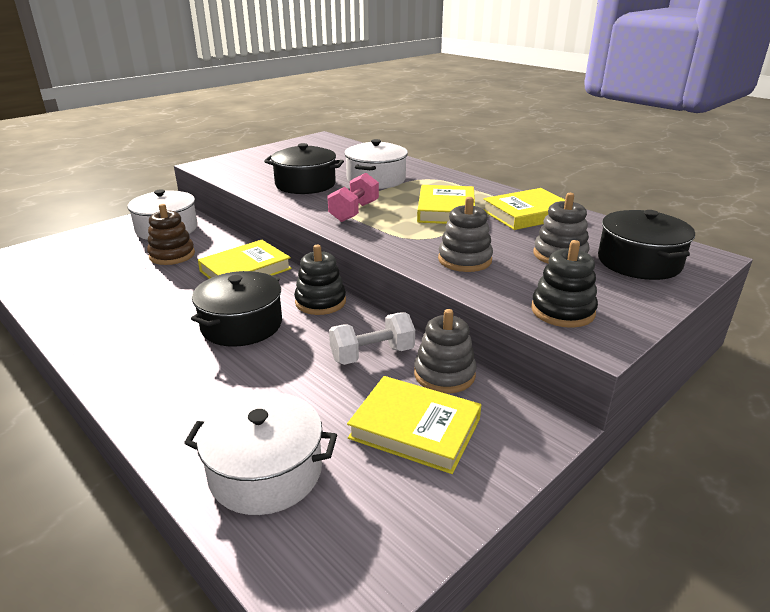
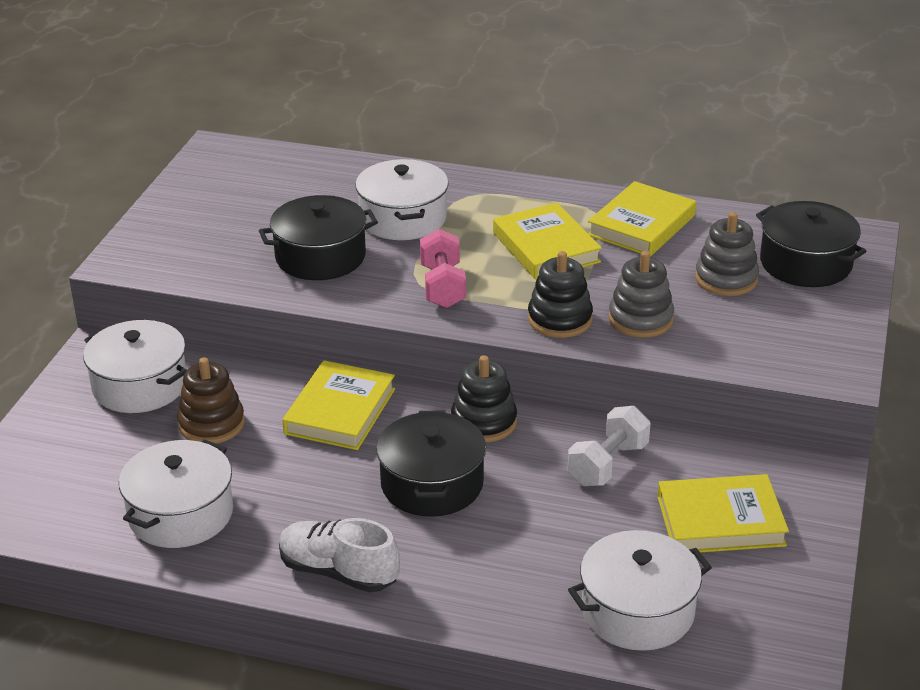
camera: 30 degrees left, 5 degrees up
grey stacking toy [414,309,477,394] -> none
black stacking toy [531,240,598,328] -> black stacking toy moved to [528,251,593,338]
none -> white pot [119,439,233,548]
none -> white shoe [279,518,400,592]

